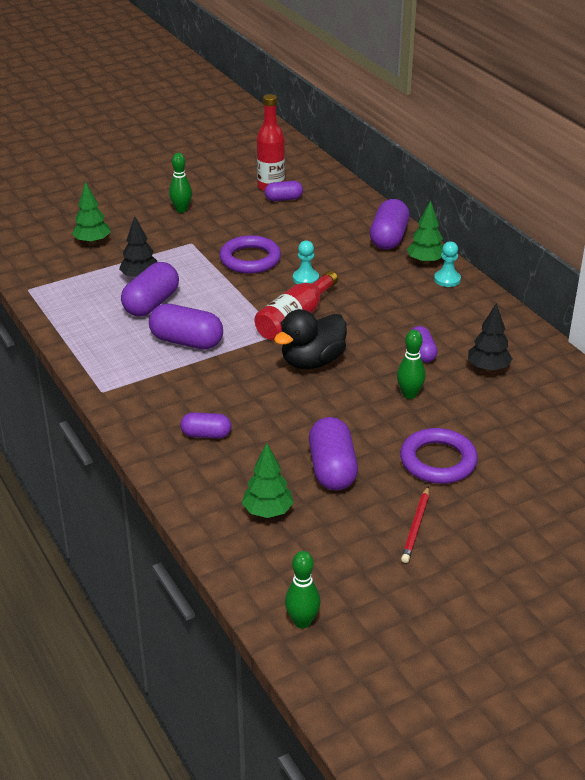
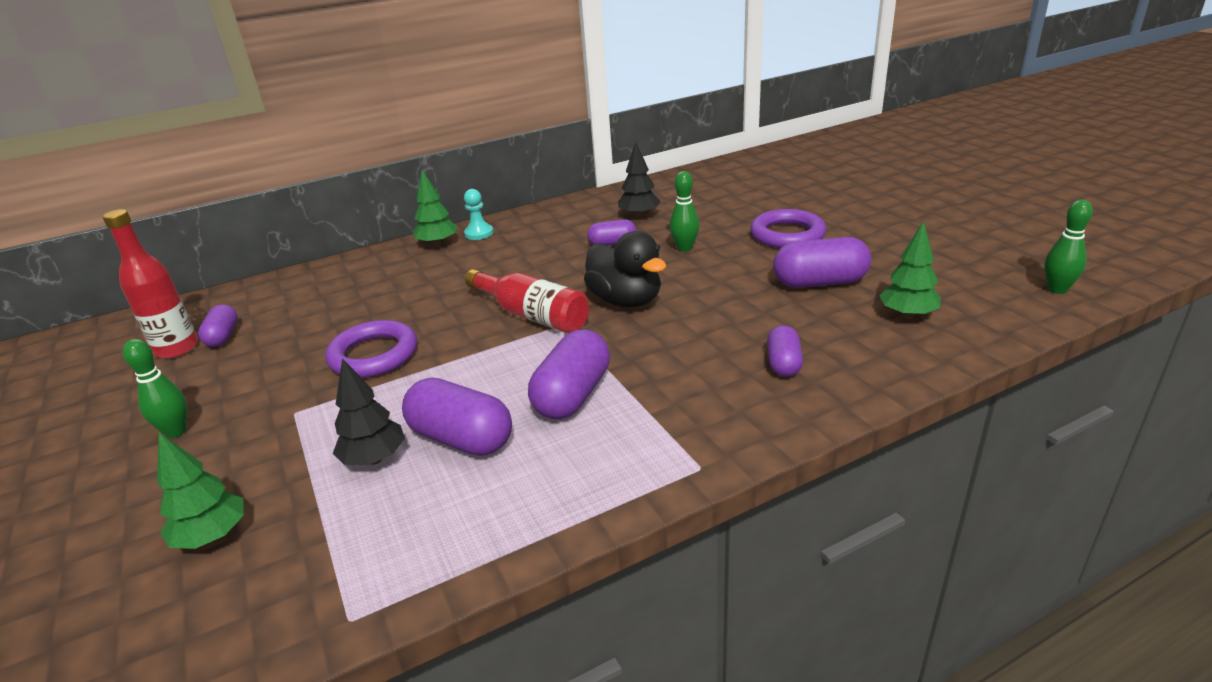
camera: 85 degrees left, 5 degrees down
turquoise pawn [293,241,319,284] -> none
purple capsule [370,199,409,249] -> none
red pencil [401,486,429,563] -> none

